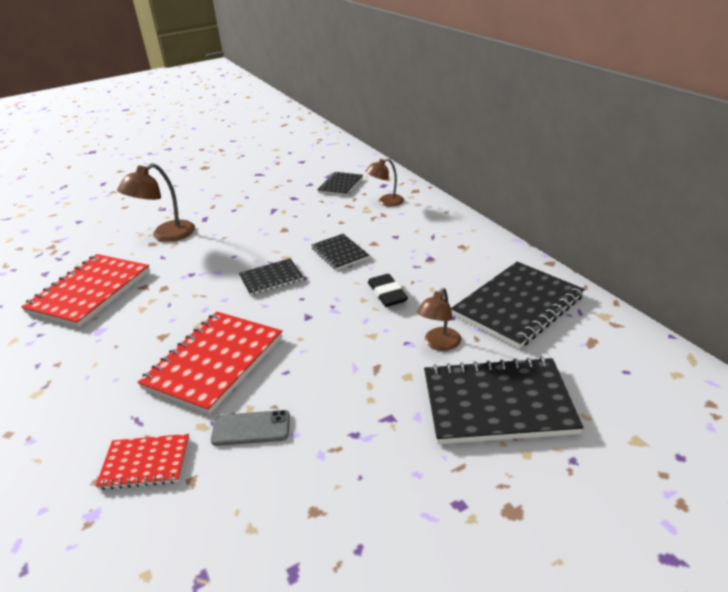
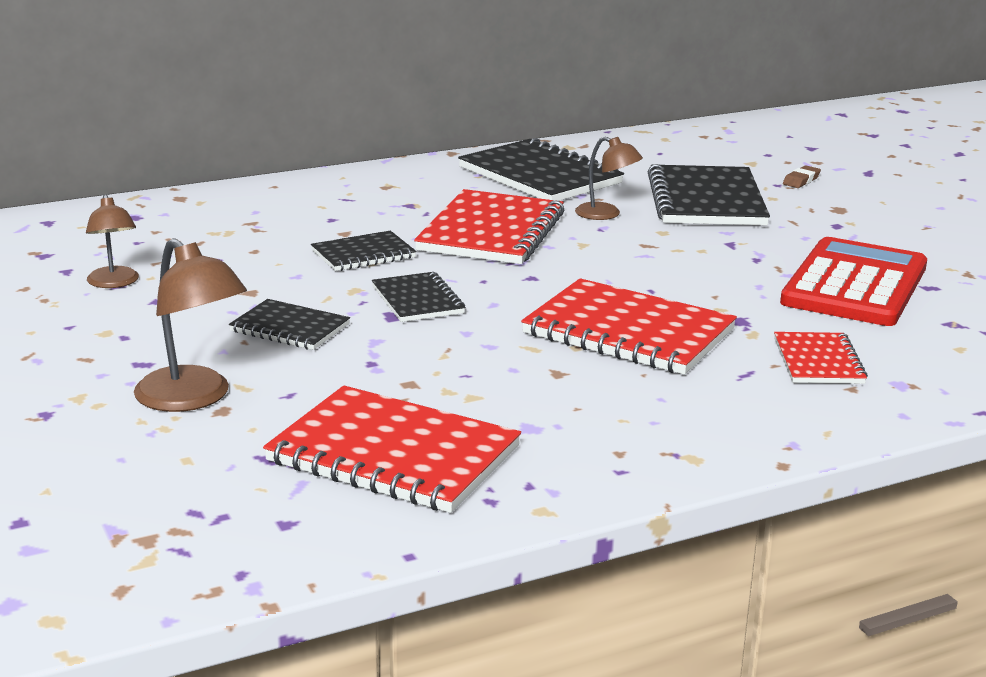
camera: 90 degrees left, 10 degrees down
grey phone [211,410,290,446] -> none
black notebook [317,172,363,196] -> black notebook moved to [229,299,350,350]
brown lamp [366,159,404,207] -> brown lamp moved to [86,194,139,288]
black eraser [368,274,408,307] -> red notebook [414,189,564,264]
none -> red calculator [780,237,927,326]
none -> brown eraser [783,165,821,188]

